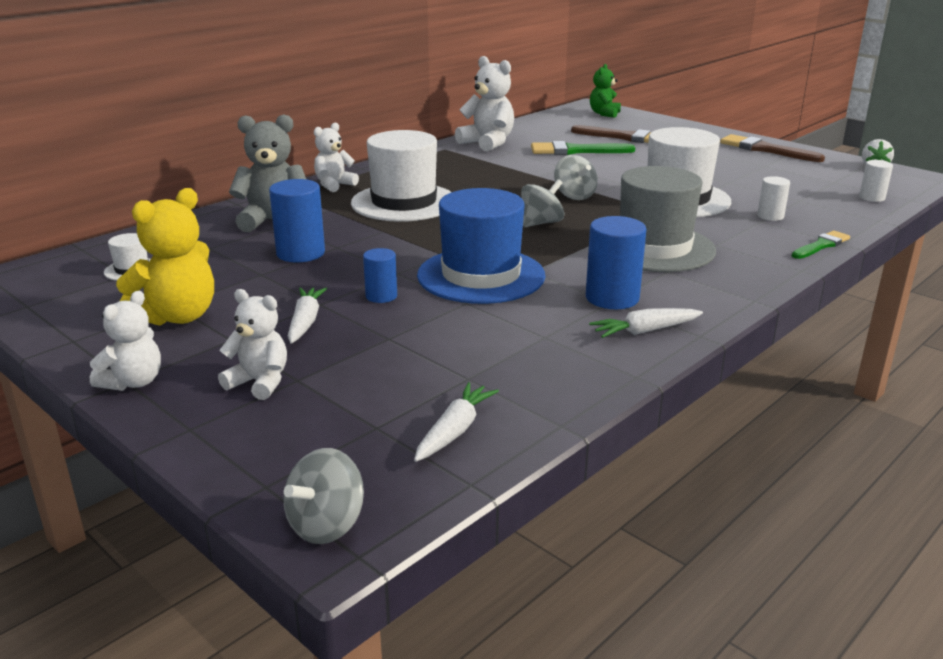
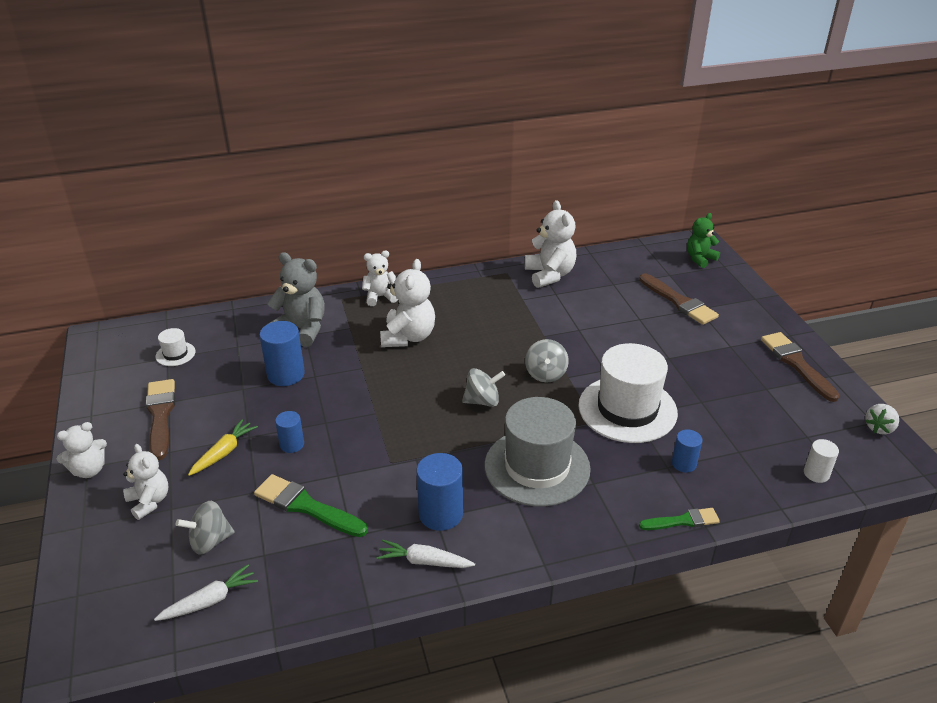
camera: 30 degrees right, 10 degrees up
yellow teddy bear [116,188,214,326] -> brown brush [146,379,175,460]
grey spinning top [283,448,364,544] -> grey spinning top moved to [176,501,234,554]
white carrot [288,287,327,344] -> yellow carrot [188,419,258,476]
white hat [351,130,451,222] -> white teddy bear [380,259,435,347]
blue hat [417,188,545,304] -> none
green brush [531,141,635,155] -> green brush moved to [254,474,368,537]
white cylinder [757,176,790,221] -> blue cylinder [672,429,702,473]

